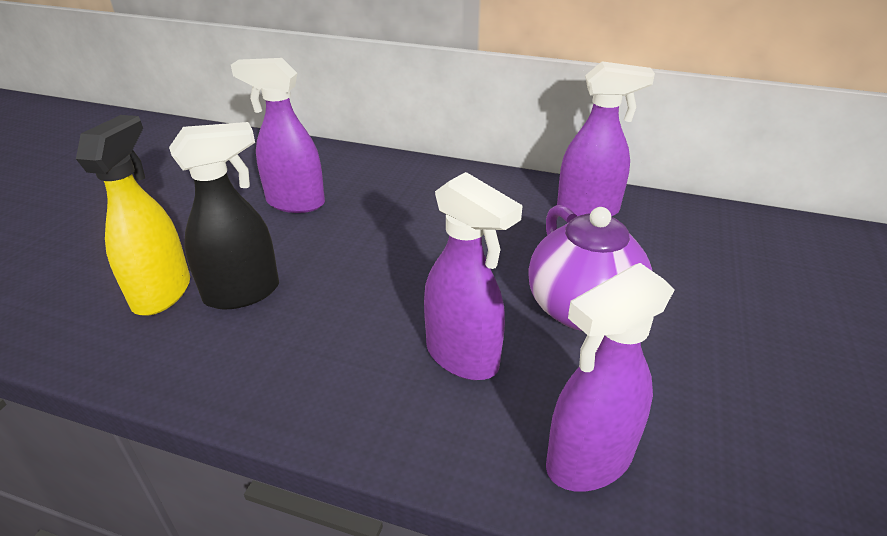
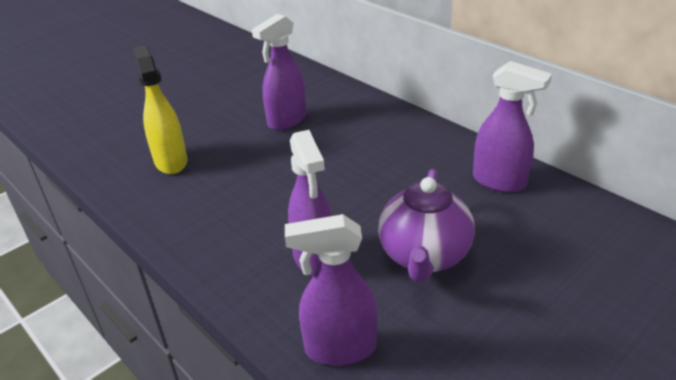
camera: 30 degrees right, 0 degrees up
yellow spray bottle [76,115,190,316] -> yellow spray bottle turned 60 degrees counterclockwise [133,45,188,174]
black spray bottle [169,122,279,310] -> none
purple spray bottle [231,58,325,213] -> purple spray bottle turned 90 degrees counterclockwise [252,14,306,130]

